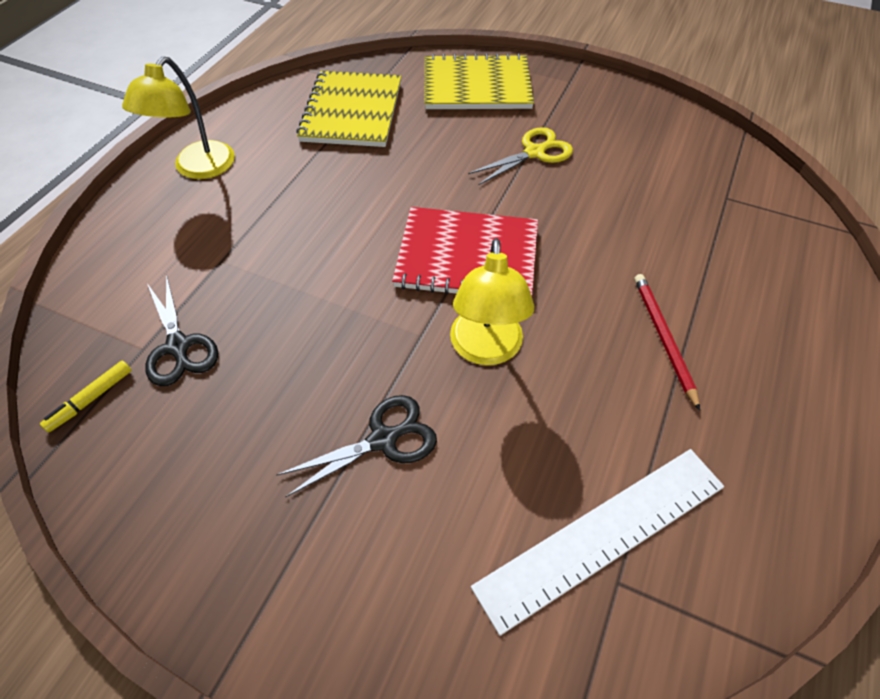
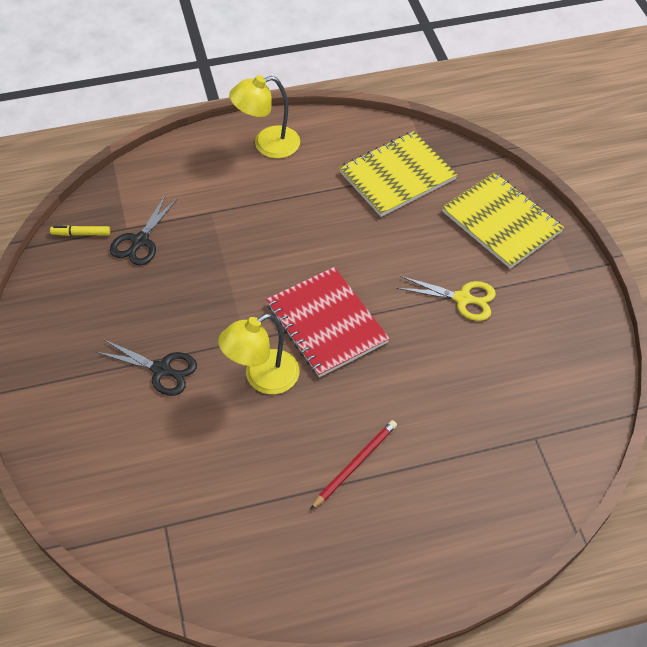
camera: 50 degrees right, 0 degrees up
white ruler [471,449,724,636] -> none

